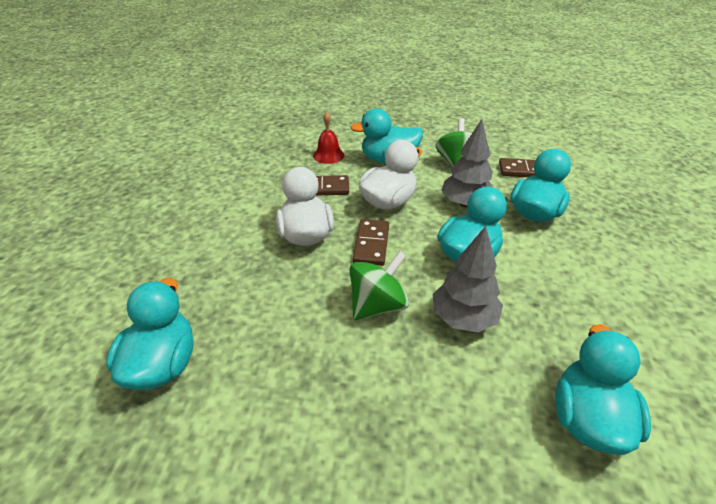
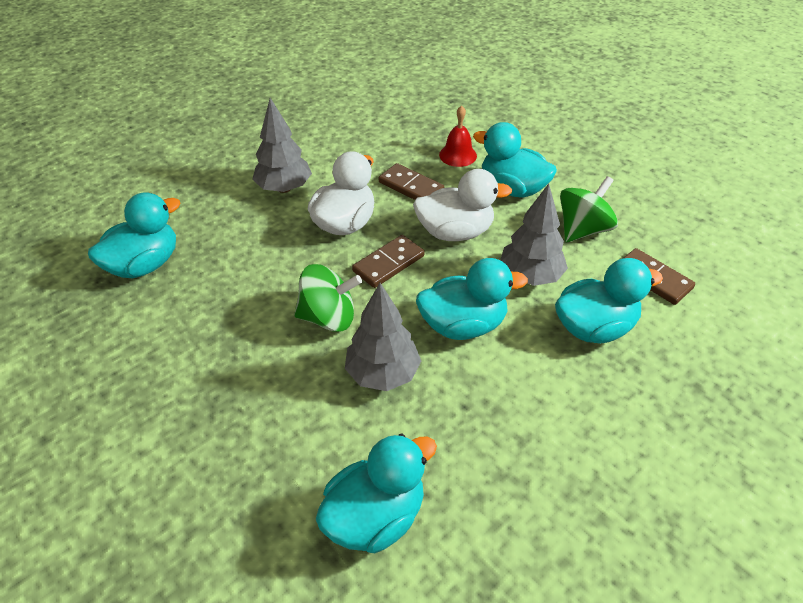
camera: 40 degrees right, 5 degrees up
none -> grey tree [252,98,312,193]

